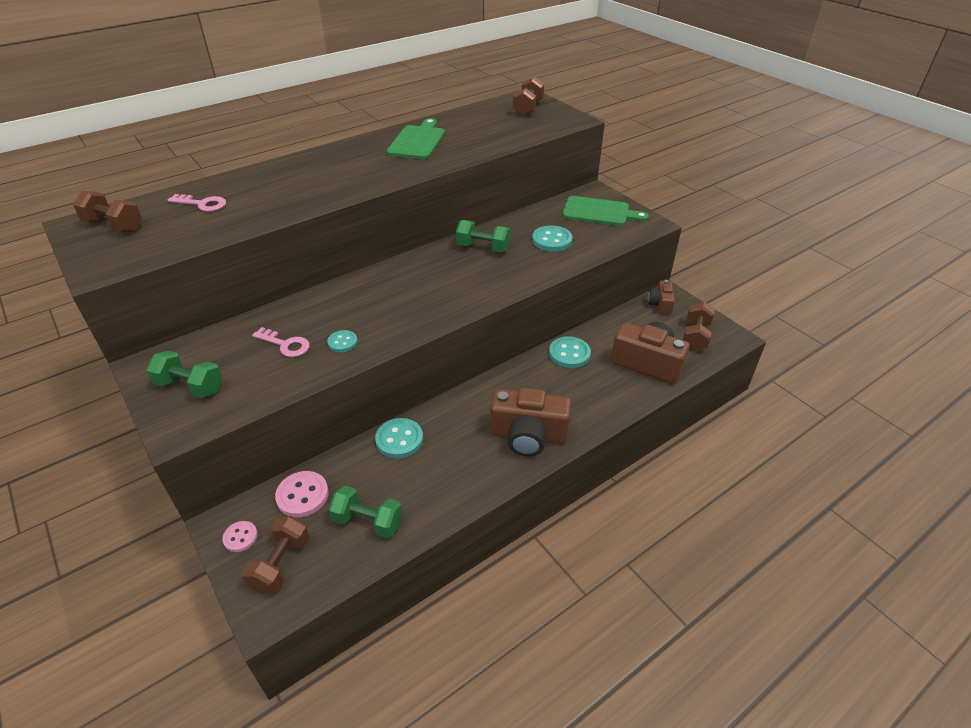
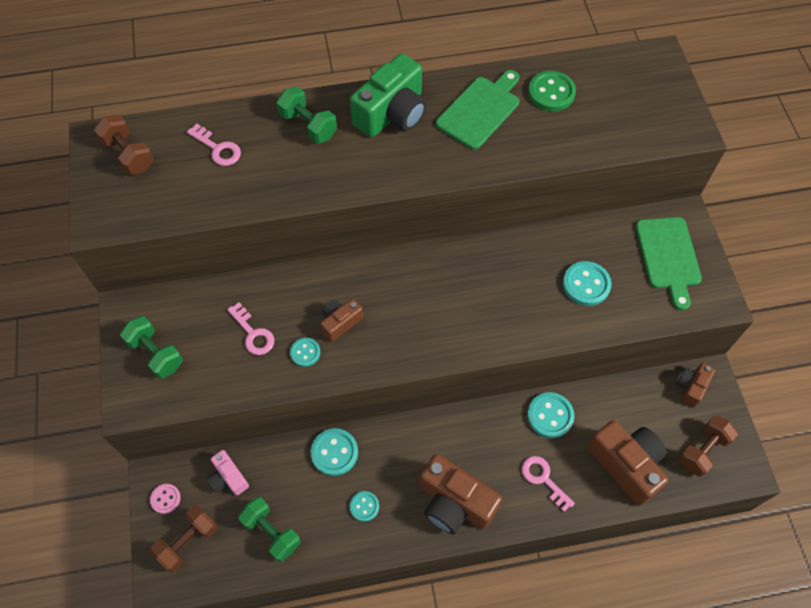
camera: 25 degrees right, 20 degrees up
pink button [275,471,329,517] -> pink camera [208,450,249,496]
green dumbbell [456,220,510,253] -> green dumbbell moved to [276,87,337,144]
brown dumbbell [513,77,544,116] -> none
green cutting board [562,196,649,226] -> green cutting board turned 45 degrees clockwise [635,217,702,310]
none -> brown camera [320,299,363,342]
none -> green camera [350,53,426,137]
none -> turquoise button [350,491,379,522]
none -> pink key [522,456,575,512]
none -> green button [528,71,576,111]

